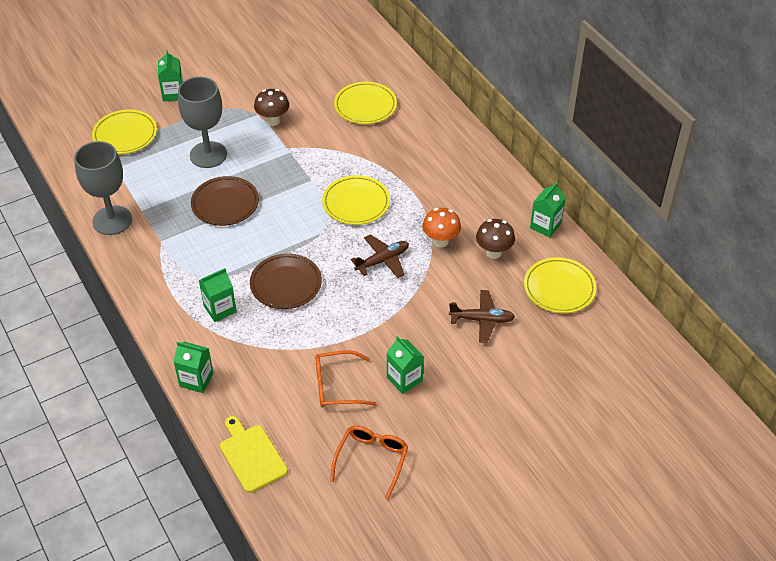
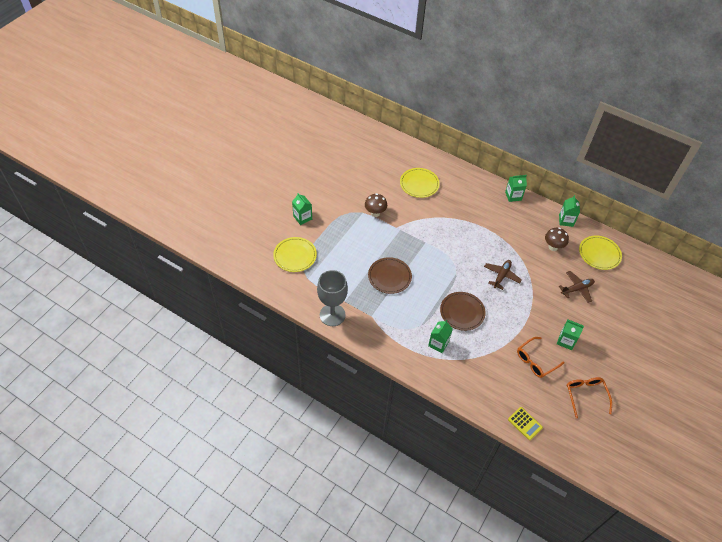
camera: 30 degrees left, 5 degrees up
green carton [173,341,214,393] -> green carton moved to [505,175,527,202]
grey goblet [178,77,227,168] -> none
yellow cutting board [220,416,288,493] -> yellow calculator [508,407,543,440]
yellow plate [322,175,390,225] -> none
orange mushroom [422,208,461,248] -> none

